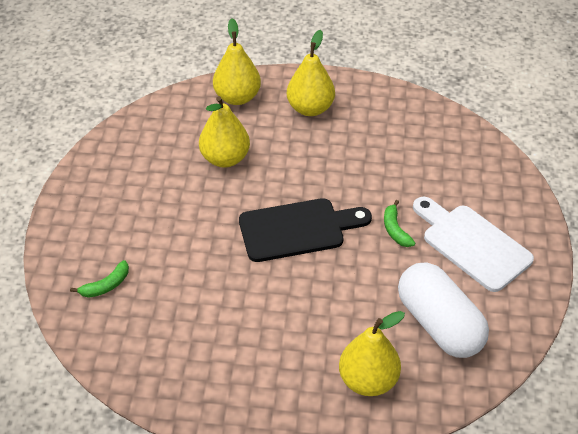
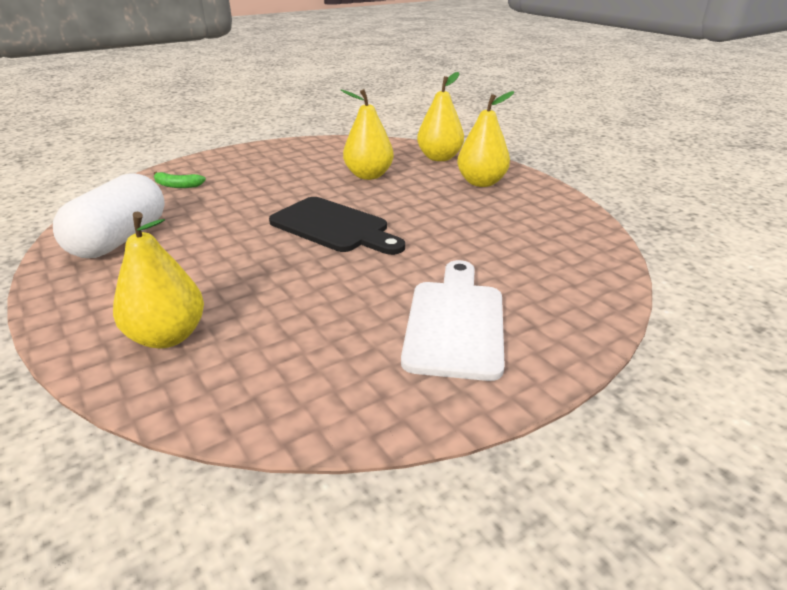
camera: 50 degrees right, 15 degrees down
green banana [384,200,415,247] -> none
white capsule [398,262,489,358] -> white capsule moved to [53,173,165,258]

